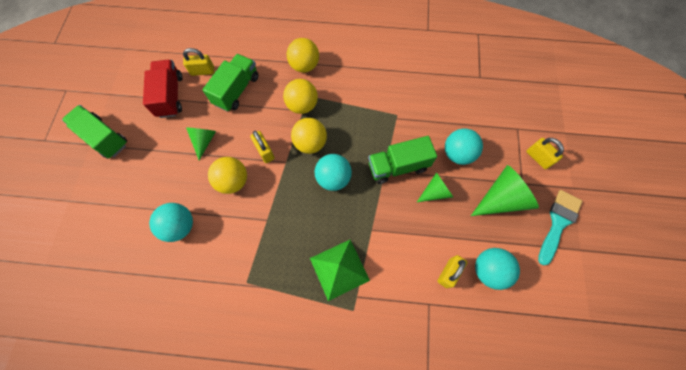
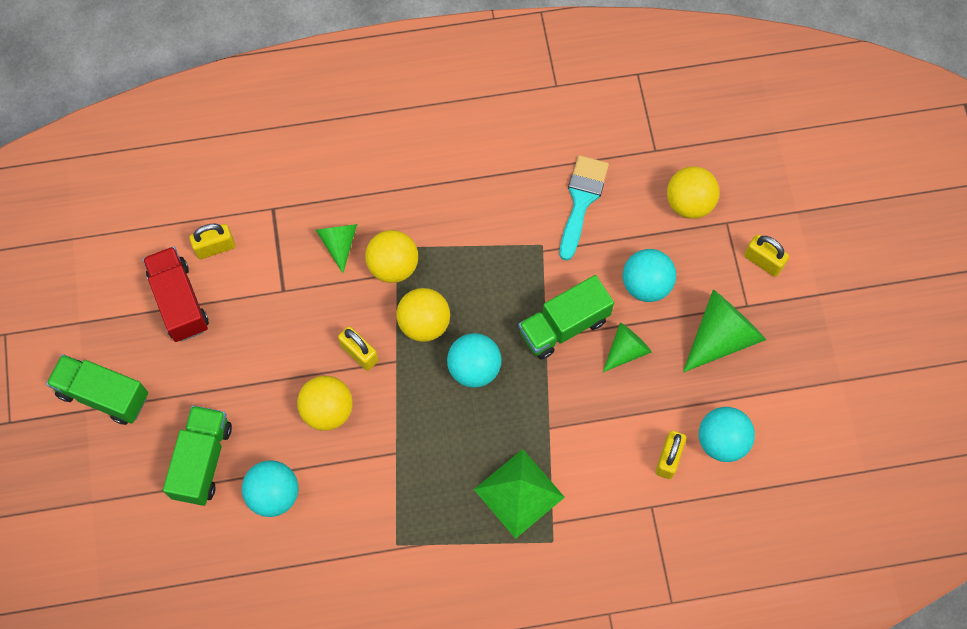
camera: 15 degrees left, 0 degrees up
green cone [186,127,216,160] -> green cone moved to [316,224,357,273]
green truck [203,54,259,112] -> green truck moved to [163,405,232,506]
yellow ball [287,38,319,73] -> yellow ball moved to [667,166,719,219]
turquoise brush [538,190,582,265] -> turquoise brush moved to [560,155,609,260]

